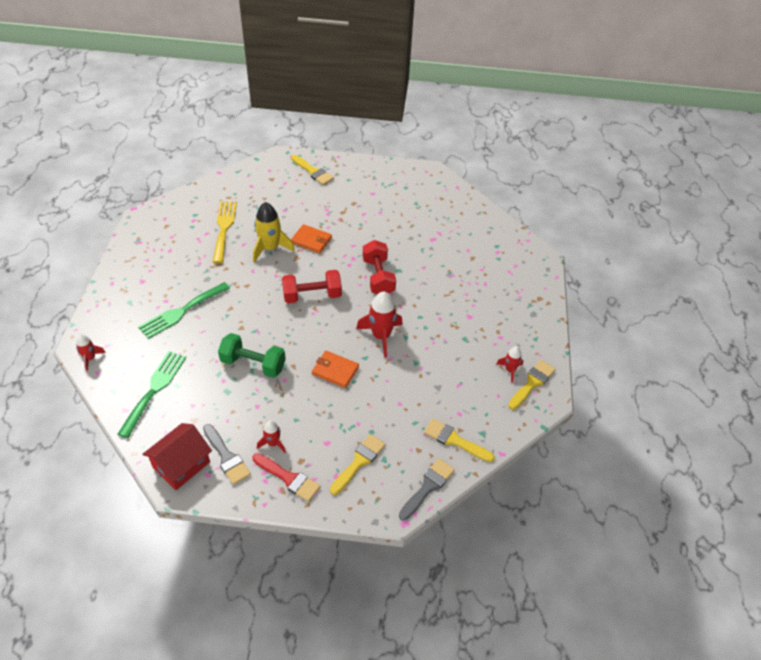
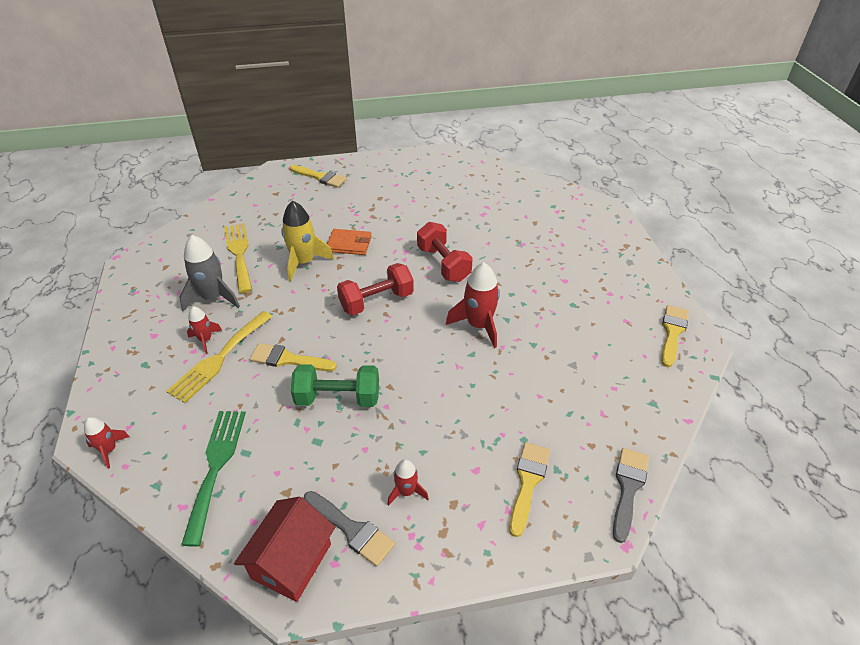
camera: 15 degrees left, 5 degrees down
green fork [138,282,230,339] -> yellow fork [166,311,272,403]
red brush [253,453,321,502] -> none
orange wallet [312,351,359,388] -> none
yellow brush [424,418,495,462] -> yellow brush moved to [250,343,337,371]
red rocket [496,346,523,383] -> red rocket moved to [187,306,222,354]
none -> grey rocket [179,235,240,311]

